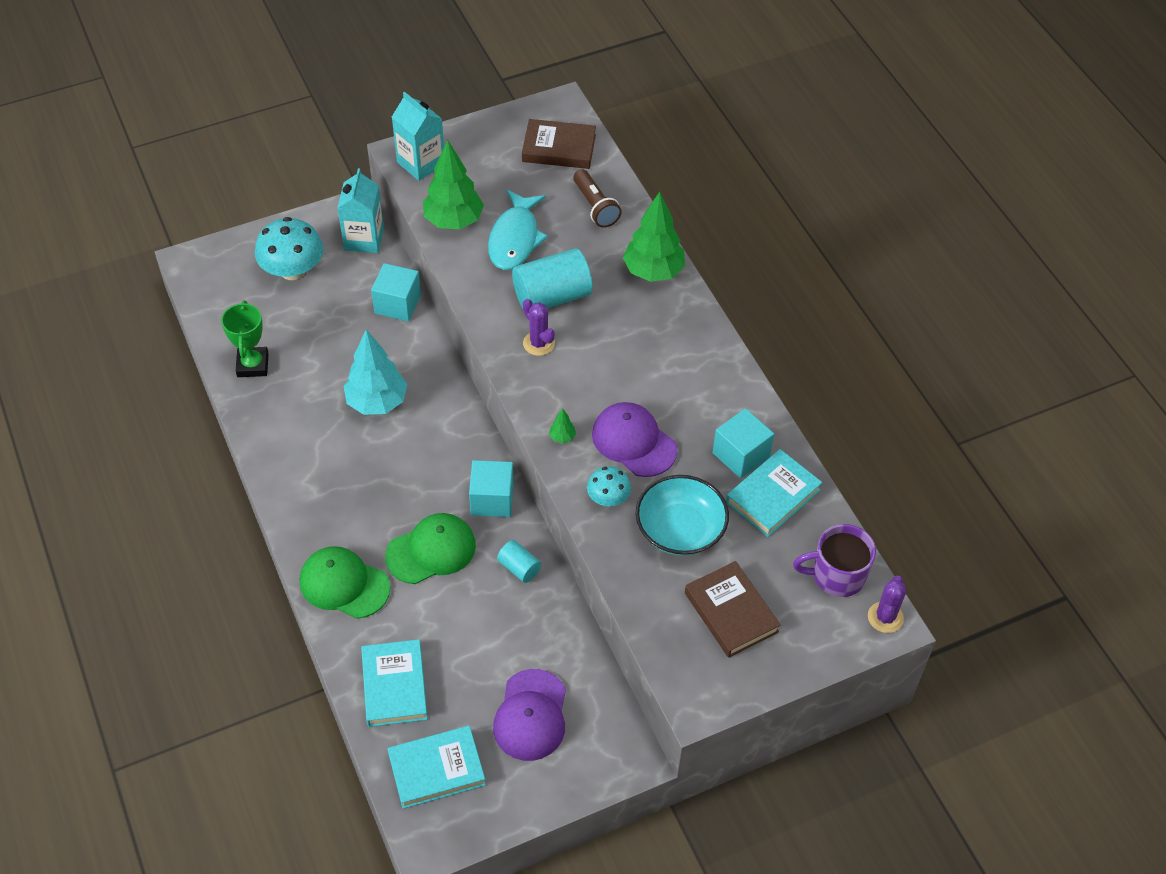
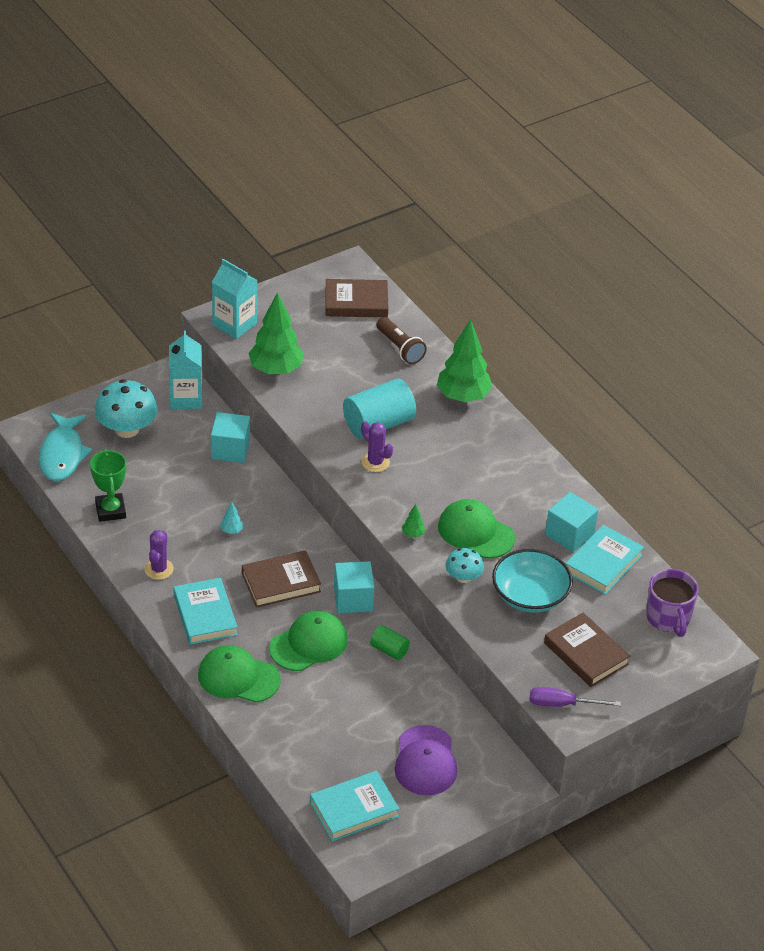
camera: 10 degrees left, 10 degrees down
turquoise tree [344,329,407,415] -> turquoise tree [220,502,243,534], size x0.40
turquoise book [361,639,427,727] -> turquoise book moved to [173,578,238,645]
turquoise fish [488,190,548,270] -> turquoise fish moved to [39,413,92,481]
turquoise cylinder [497,540,541,583] -> green cylinder [370,625,410,660]
purple cap [592,402,677,477] -> green cap [438,499,515,558]
purple mug [793,524,876,597] -> purple mug turned 90 degrees counterclockwise [646,569,698,637]
purple cactus [868,576,906,633] -> purple cactus moved to [144,530,174,580]
none -> brown book [242,550,321,608]
none -> purple screwdriver [530,687,621,707]

